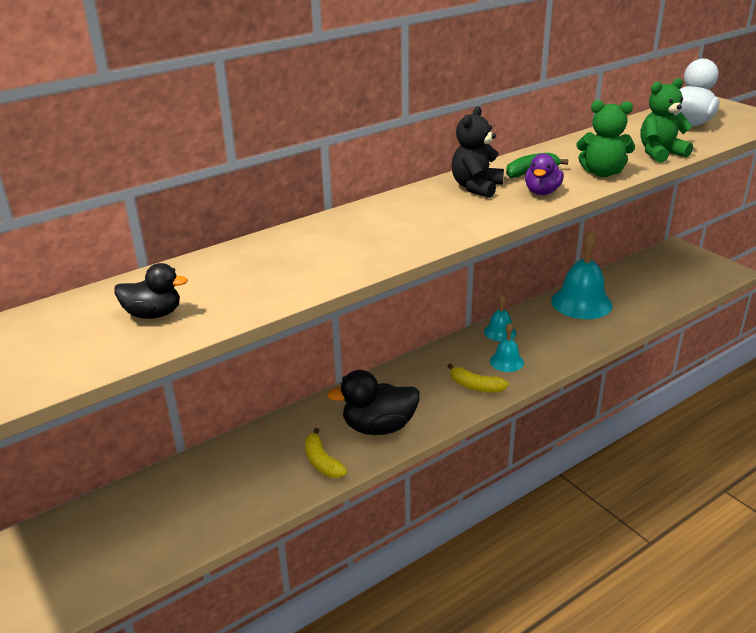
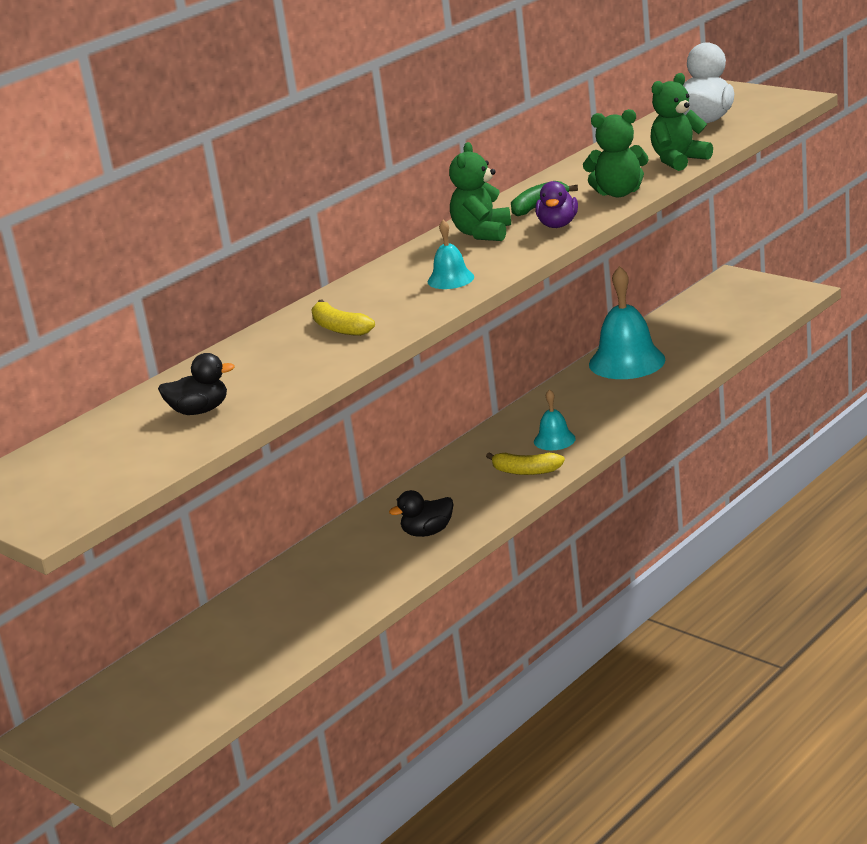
camera: 10 degrees left, 5 degrees down
yellow banana [305,428,348,478] -> yellow banana moved to [311,300,375,336]
black duck [327,370,420,435] -> black duck [389,490,454,537], size x0.61
black teddy bear [452,106,504,198] -> green teddy bear [449,142,511,241]
turquoise bell [484,295,516,341] -> turquoise bell moved to [428,220,474,289]

